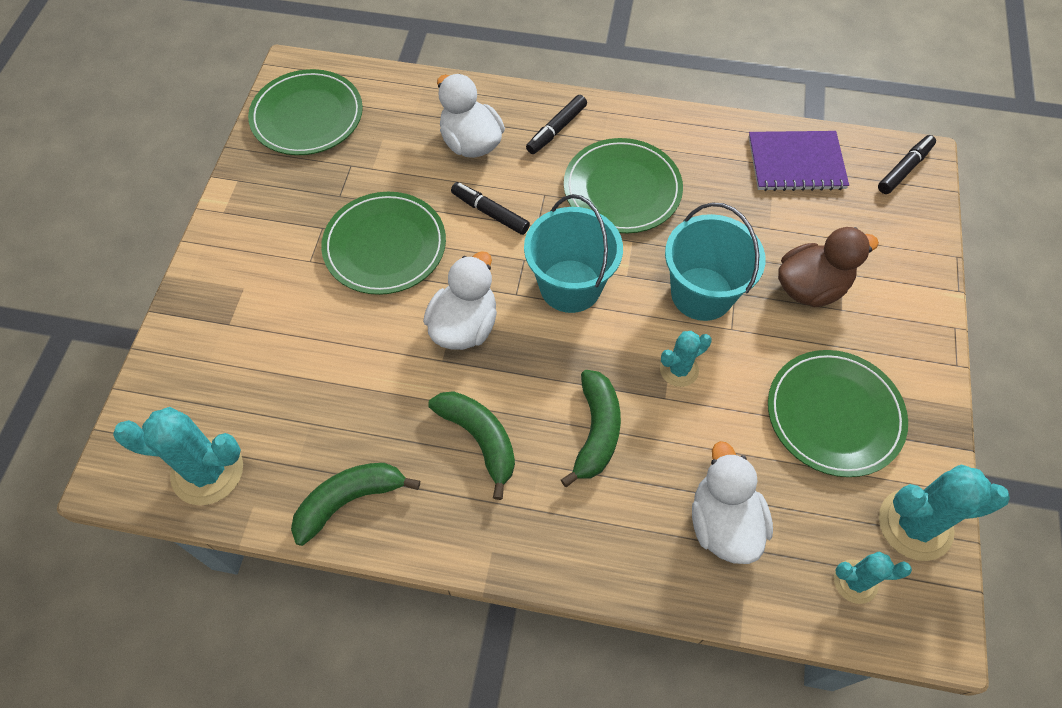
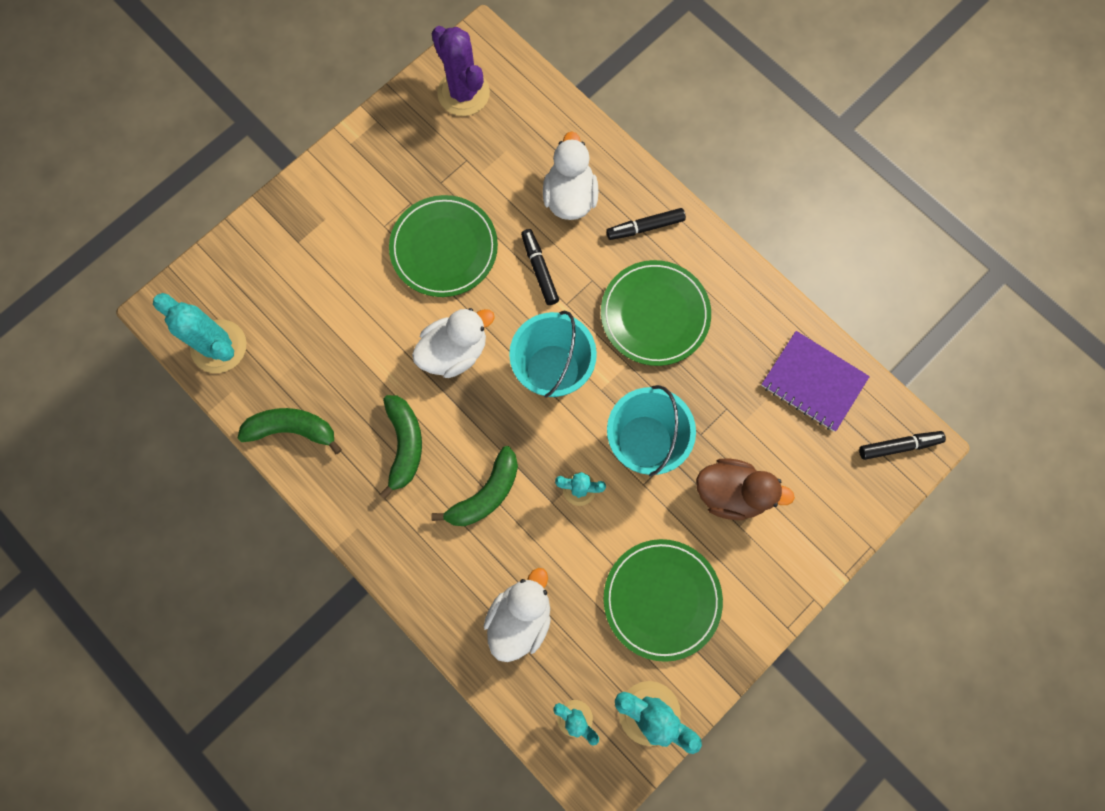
camera: 35 degrees right, 15 degrees up
green plate [248,69,363,155] -> purple cactus [432,26,490,116]

